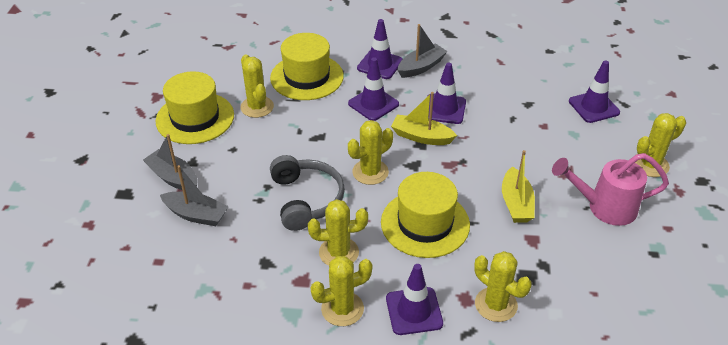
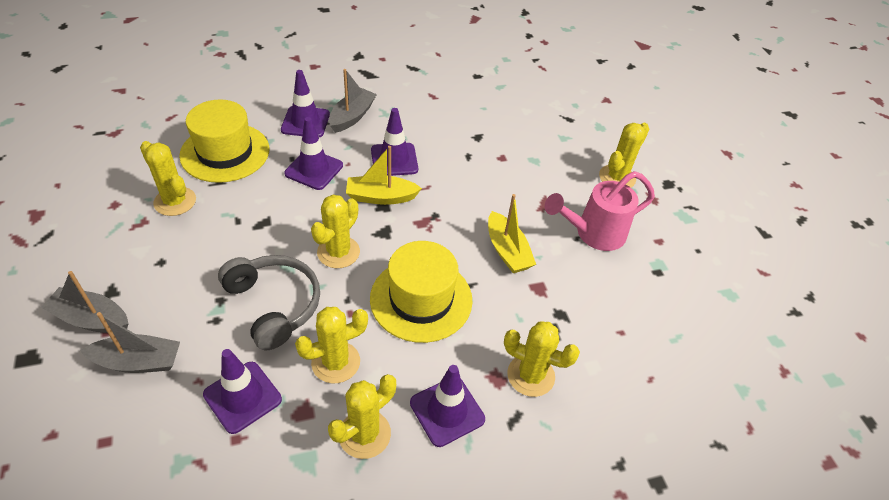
camera: 25 degrees left, 5 degrees up
yellow hat [155,71,234,144] -> none
purple traffic cone [569,60,620,123] -> purple traffic cone moved to [203,349,282,434]

